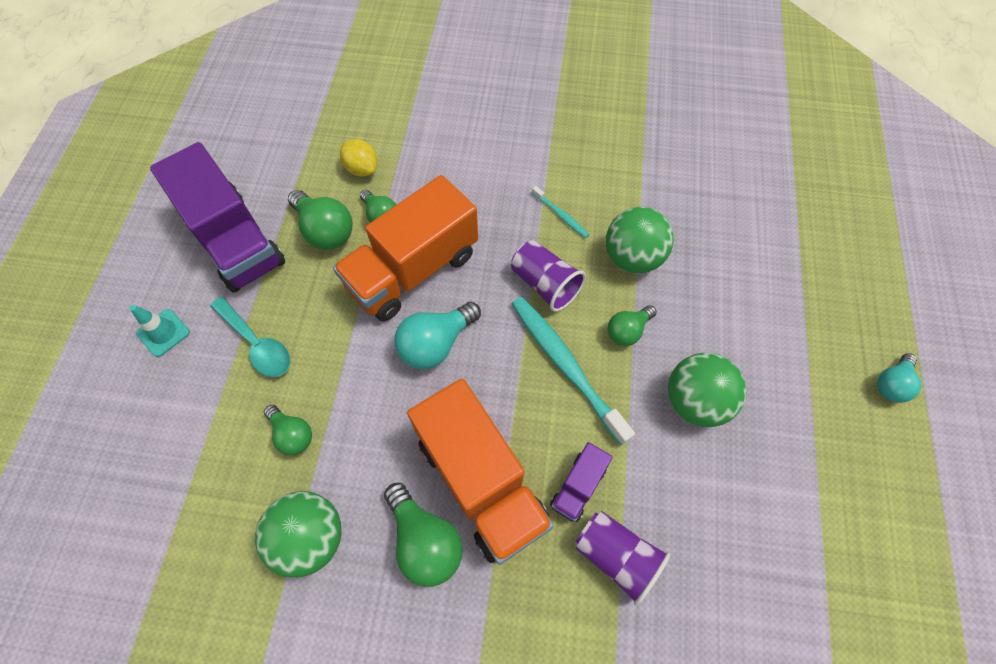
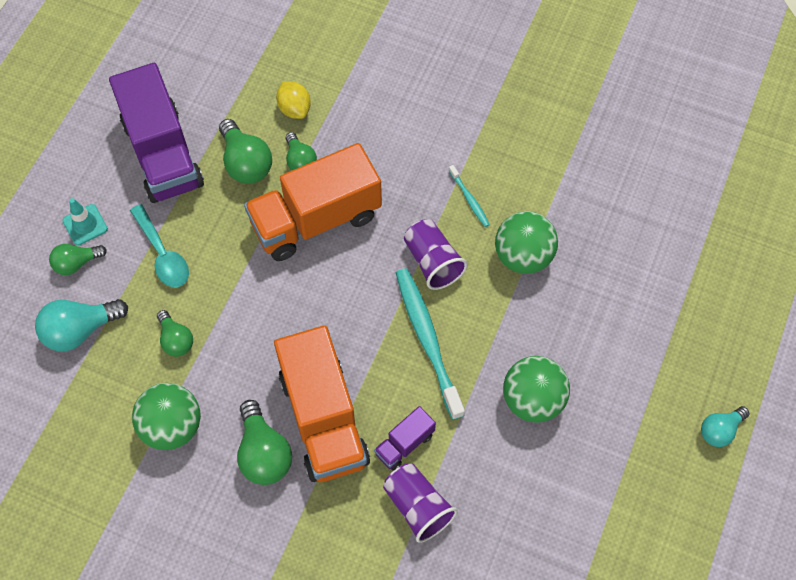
camera: 15 degrees right, 0 degrees up
turquoise light bulb [394,302,481,369] -> turquoise light bulb moved to [35,299,128,352]
green light bulb [607,305,656,346] -> green light bulb moved to [49,244,107,275]

